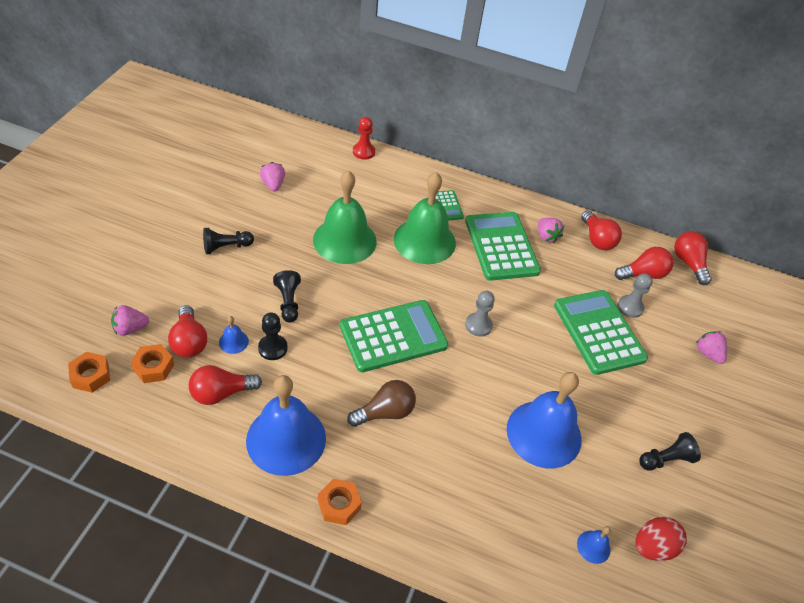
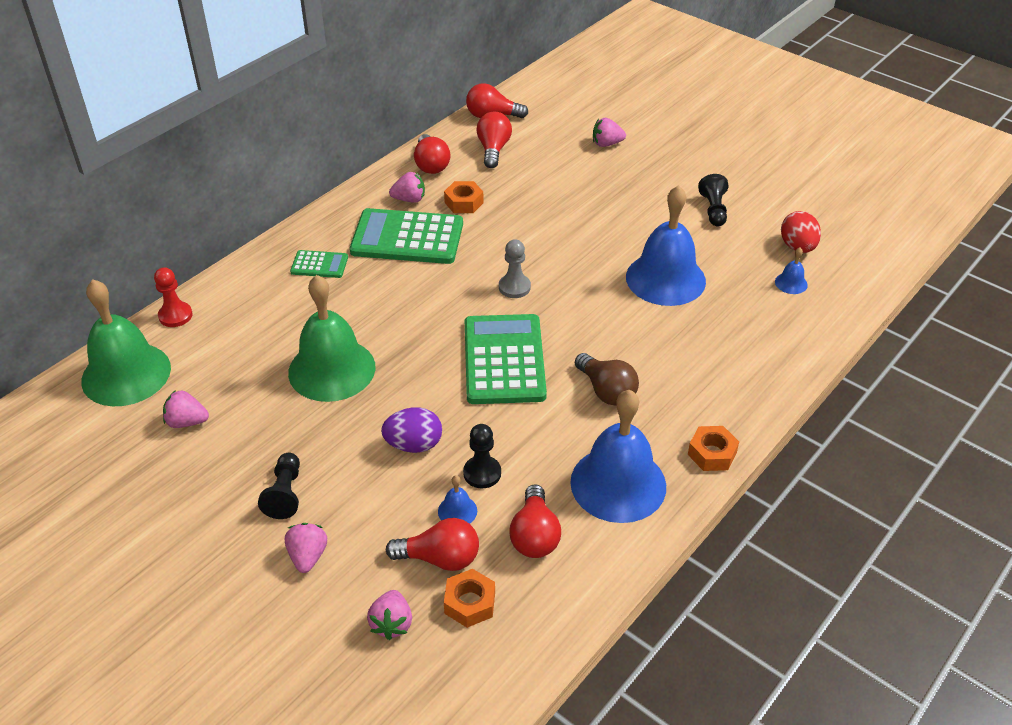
camera: 65 degrees left, 5 degrees down
orange nut [68,352,110,393] -> orange nut moved to [444,181,484,213]
black pawn [273,270,301,323] -> purple egg [381,407,442,453]
brown light bulb [347,380,416,427] -> brown light bulb turned 150 degrees clockwise [575,353,639,405]
green bell [394,172,456,264] -> green bell moved to [81,279,171,406]
green calculator [554,290,648,375] -> none
red light bulb [581,210,622,250] -> red light bulb turned 75 degrees clockwise [414,134,450,174]
grey pawn [617,273,653,318] -> none
none -> pink strawberry [285,523,327,573]

